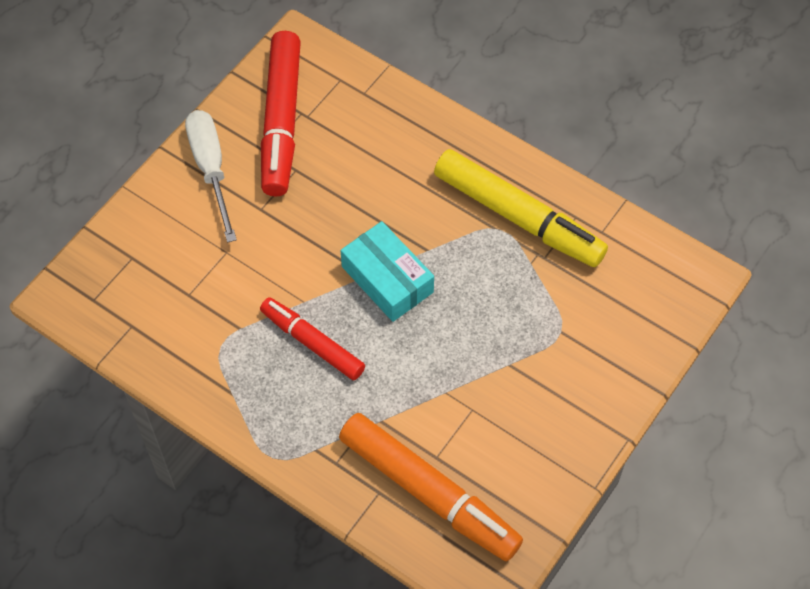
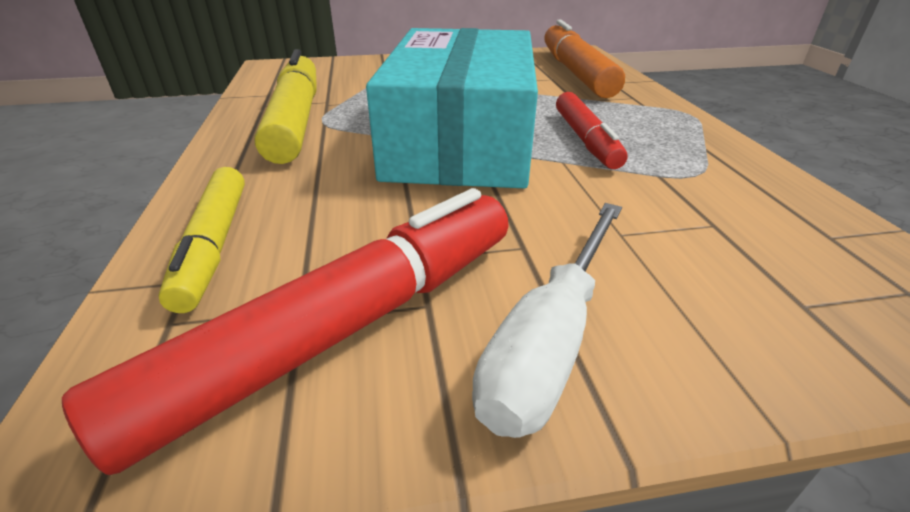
camera: 135 degrees left, 25 degrees down
turquoise box [341,221,434,322] -> turquoise box [366,28,538,189], size x1.97
none -> yellow marker [158,167,245,313]

